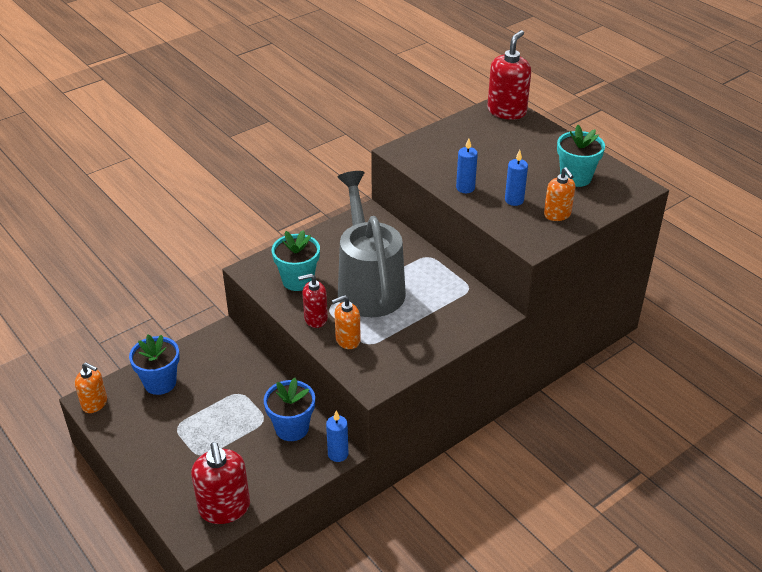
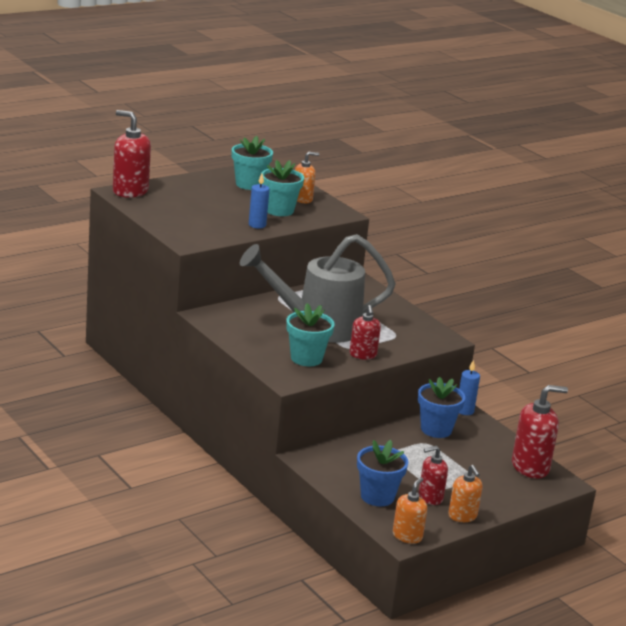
camera: 90 degrees left, 15 degrees down
orange soap dispenser [332,295,361,349] -> orange soap dispenser moved to [448,465,483,522]
blue candle [505,150,528,206] -> turquoise flower pot [262,160,304,216]
none -> red soap dispenser [419,446,448,505]

